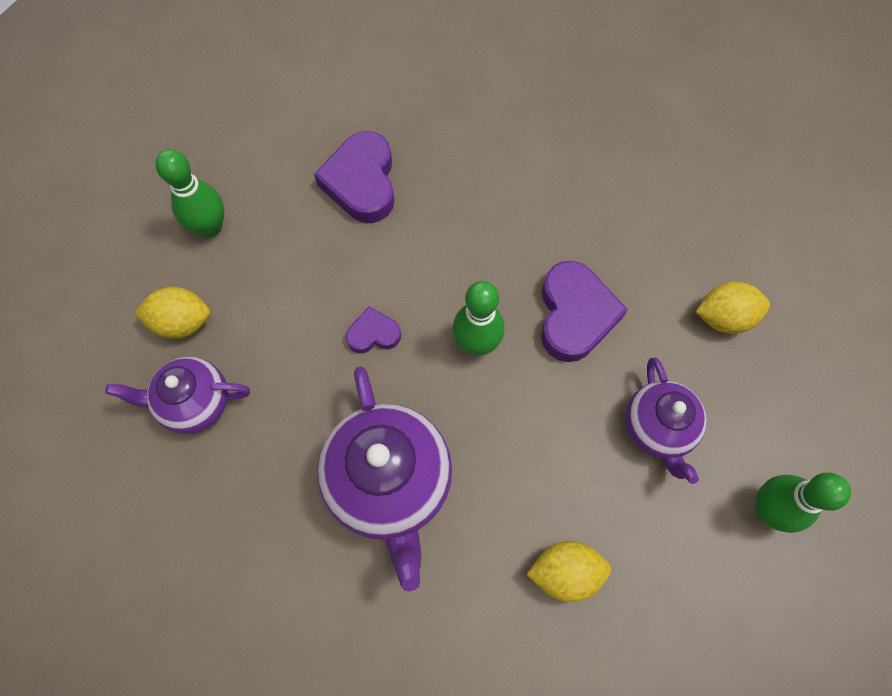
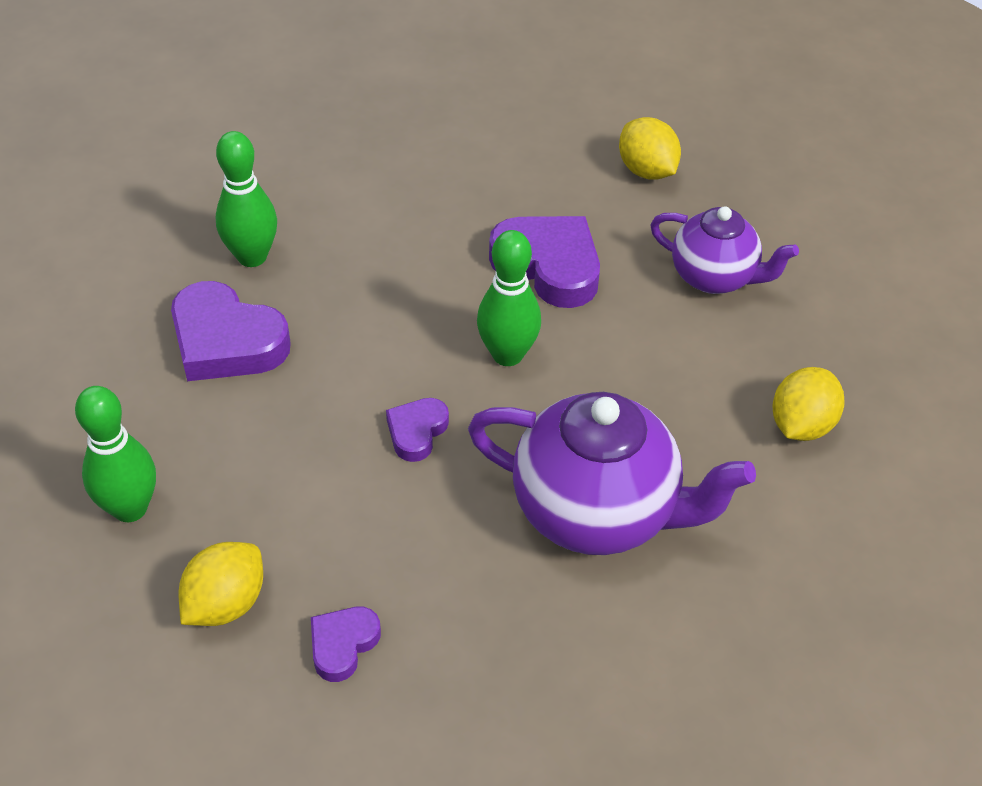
camera: 55 degrees left, 20 degrees down
purple teapot [105,357,250,434] -> purple heart [311,607,381,682]
yellow lemon [696,282,770,334] -> yellow lemon turned 60 degrees counterclockwise [619,117,681,180]
green bowling pin [755,472,851,533] -> green bowling pin moved to [216,131,277,267]

